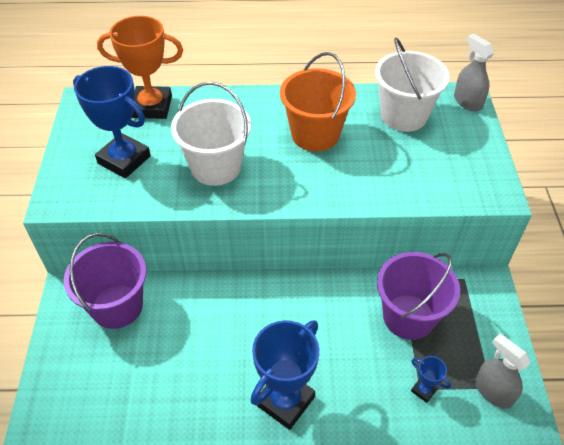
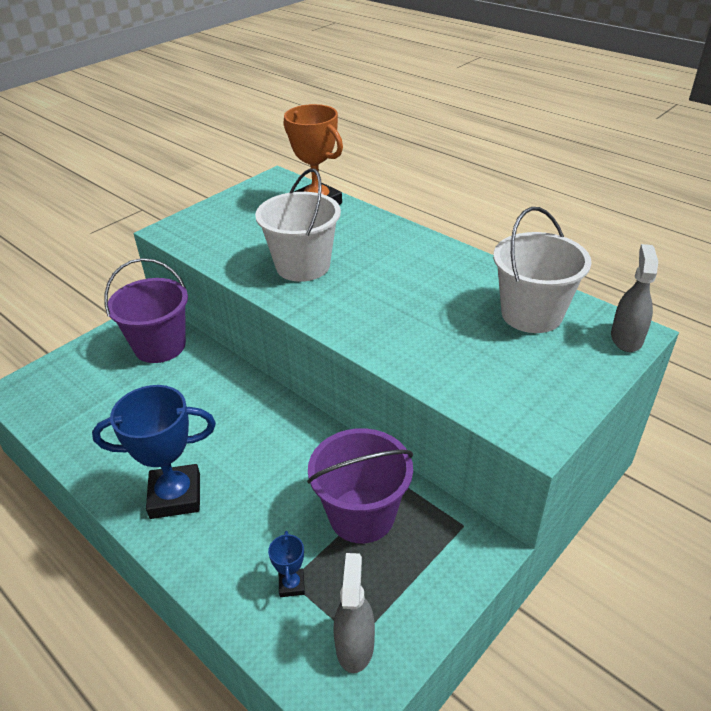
camera: 45 degrees right, 10 degrees down
blue trophy [73,66,151,178] -> none
orange bucket [280,52,356,152] -> none

